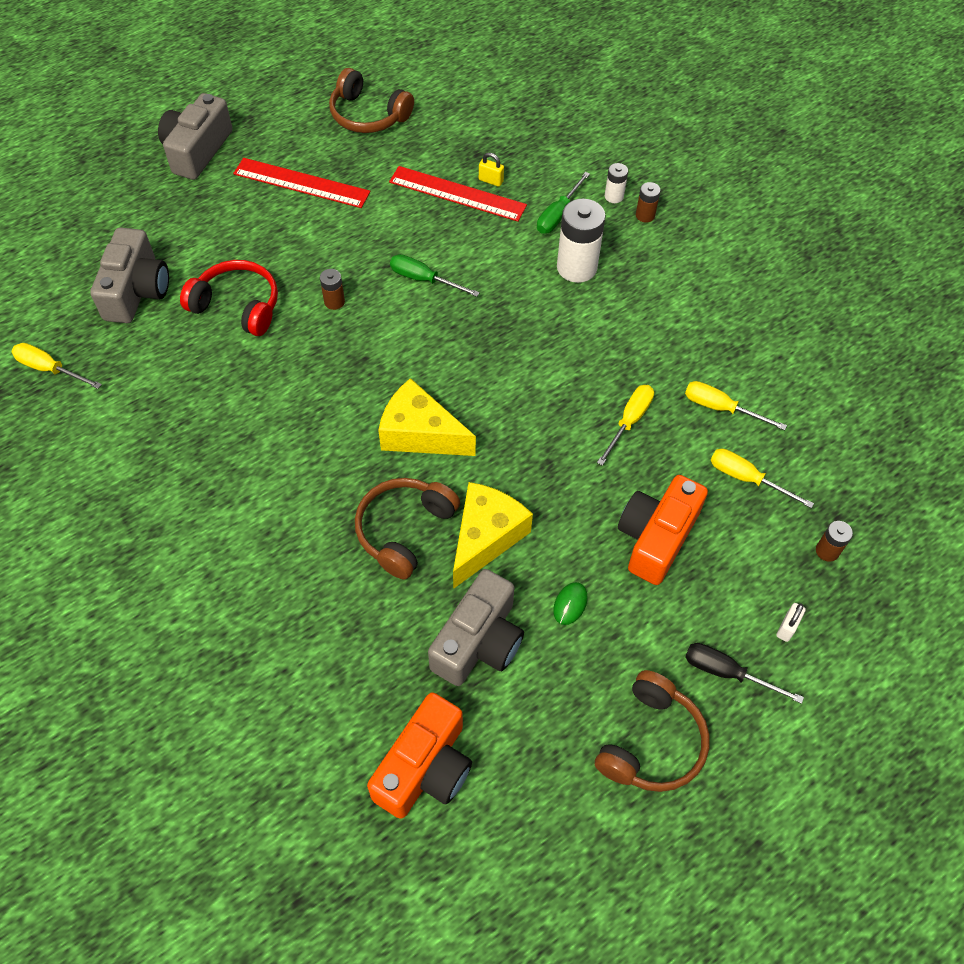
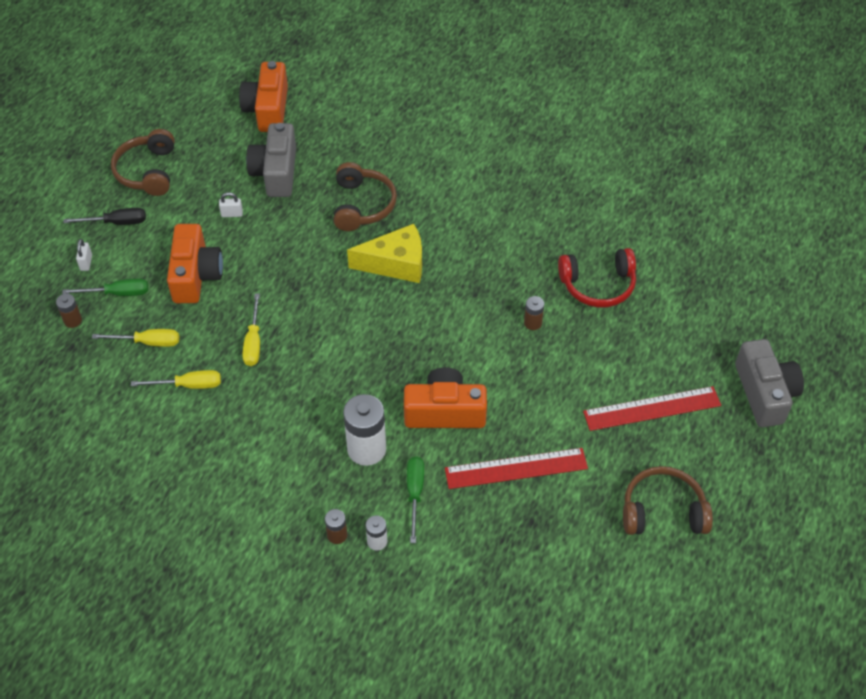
camera: 150 degrees right, 5 degrees down
yellow screwdriver [11,343,102,389] -> none
grey camera [90,227,169,323] -> none
green screwdriver [390,254,480,297] -> green screwdriver moved to [62,278,148,296]
yellow cheese [453,482,533,589] -> none
yellow padlock [479,153,504,187] -> none
green mouse [553,582,588,625] -> white padlock [219,192,243,217]
none -> orange camera [404,367,487,428]

